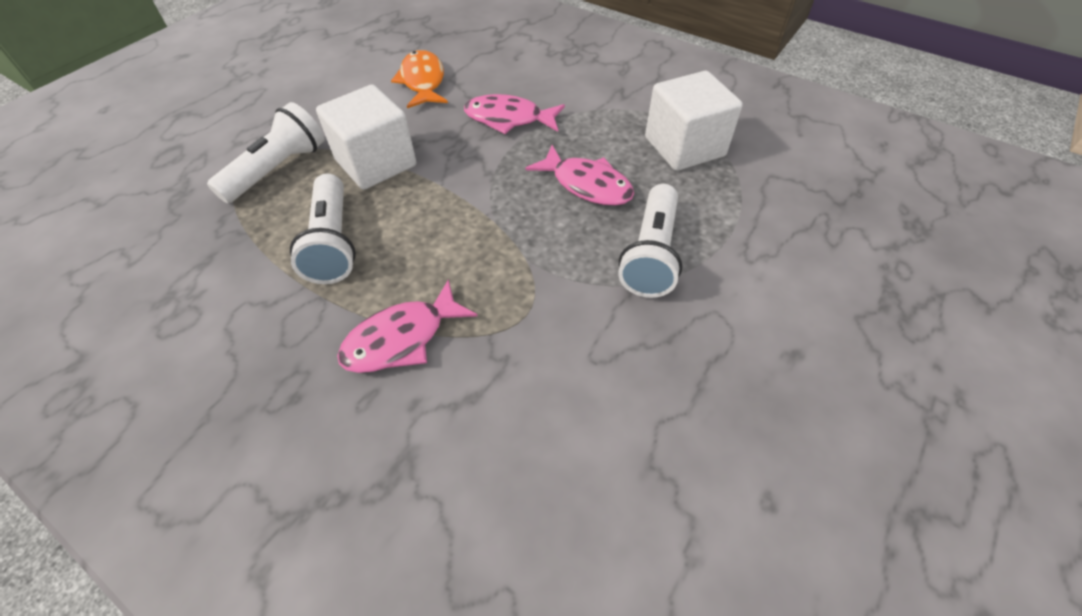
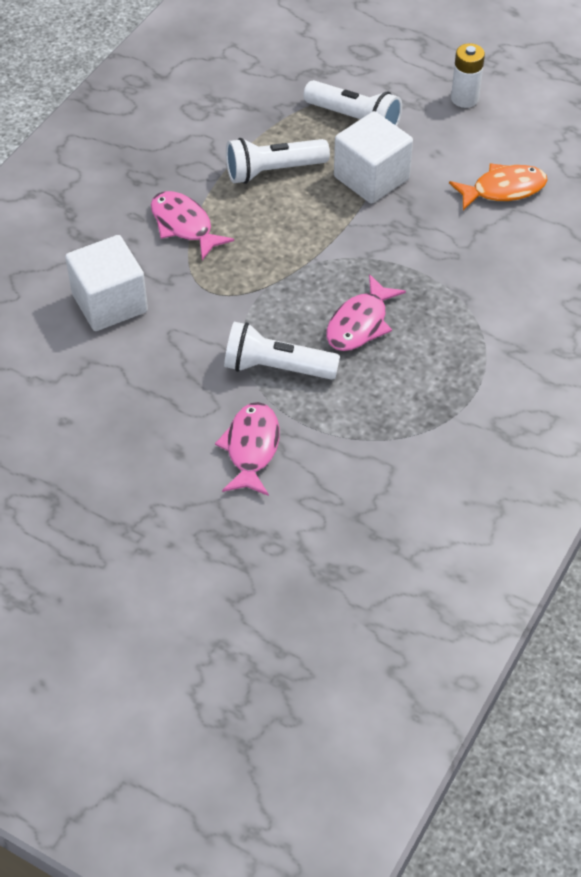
camera: 85 degrees right, 0 degrees up
pink fish [464,94,565,134] -> pink fish moved to [215,402,280,496]
white cube [645,71,743,171] -> white cube moved to [65,235,148,331]
none -> white battery [451,43,485,108]

